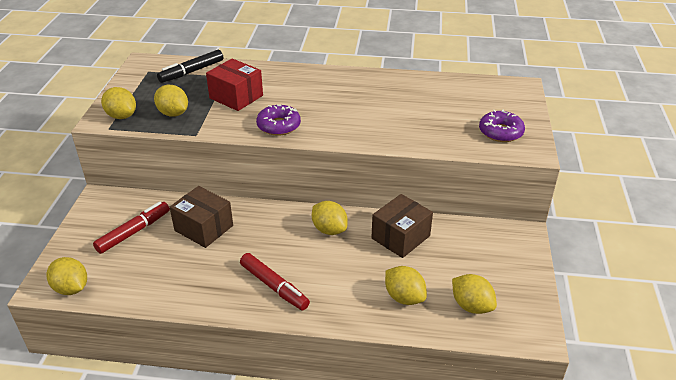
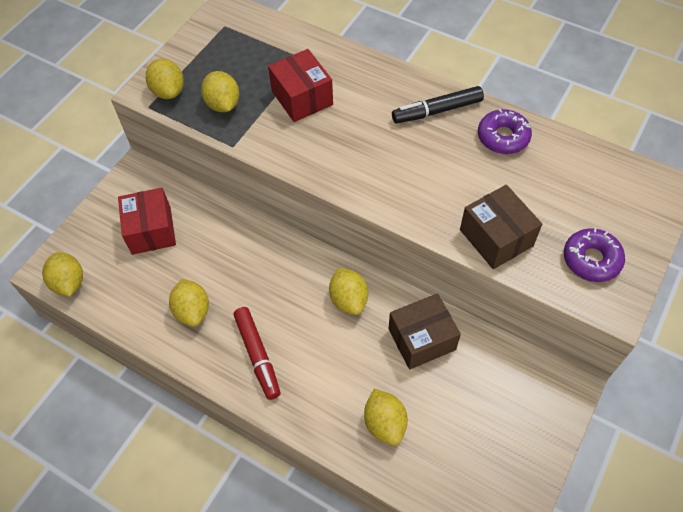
camera: 25 degrees right, 20 degrees up
red marker [93,202,170,254] -> red box [118,188,176,255]
black marker [157,50,223,83] -> black marker moved to [392,86,484,124]
brown box [170,186,233,248] -> brown box moved to [460,185,542,269]
purple donut [256,105,301,136] -> purple donut moved to [478,109,532,154]
yellow lemon [452,274,497,314] -> yellow lemon moved to [169,279,209,327]

